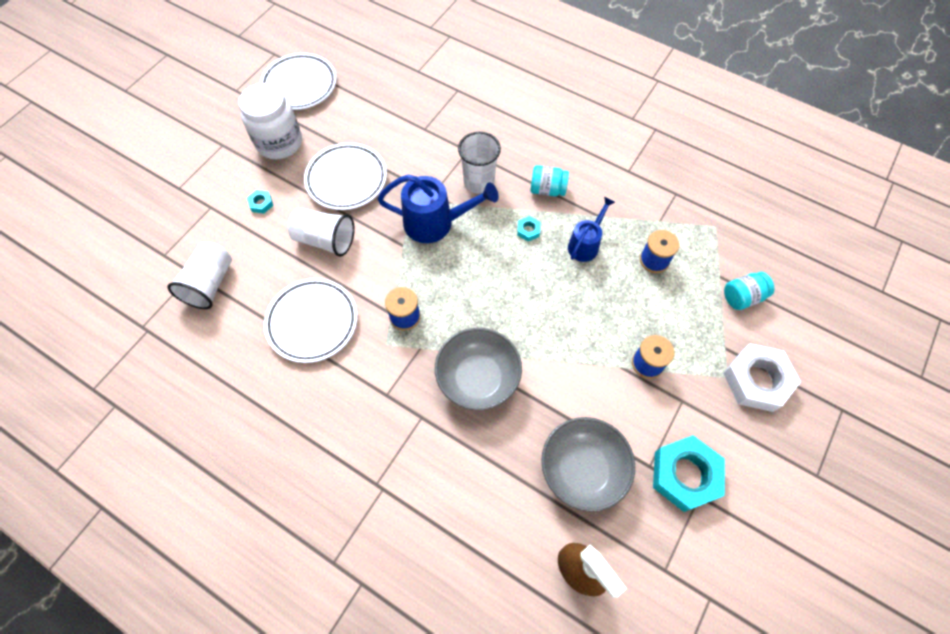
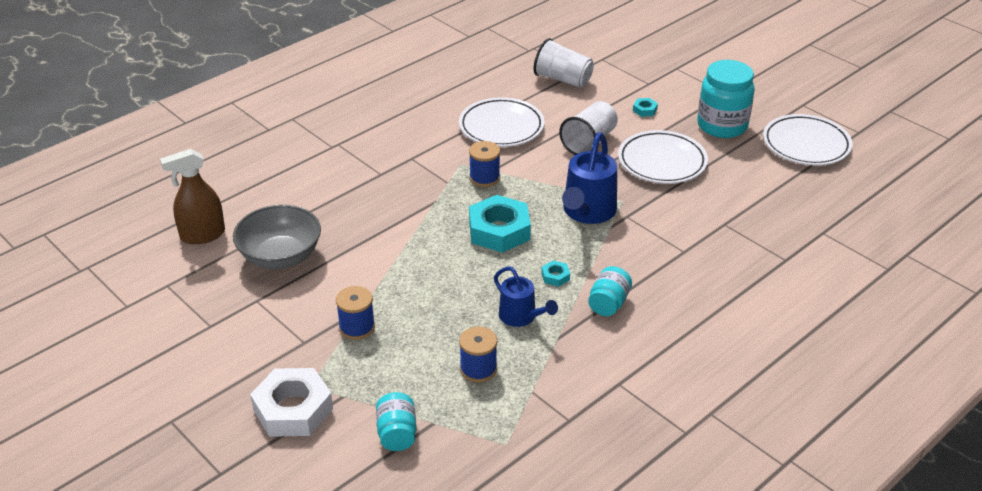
camera: 105 degrees right, 25 degrees down
white jar [238,83,302,159] -> turquoise jar [697,60,755,138]
grey bowl [435,328,522,410] -> none
white cup [458,132,501,194] -> none
turquoise nut [653,435,725,512] -> turquoise nut moved to [469,195,531,253]

